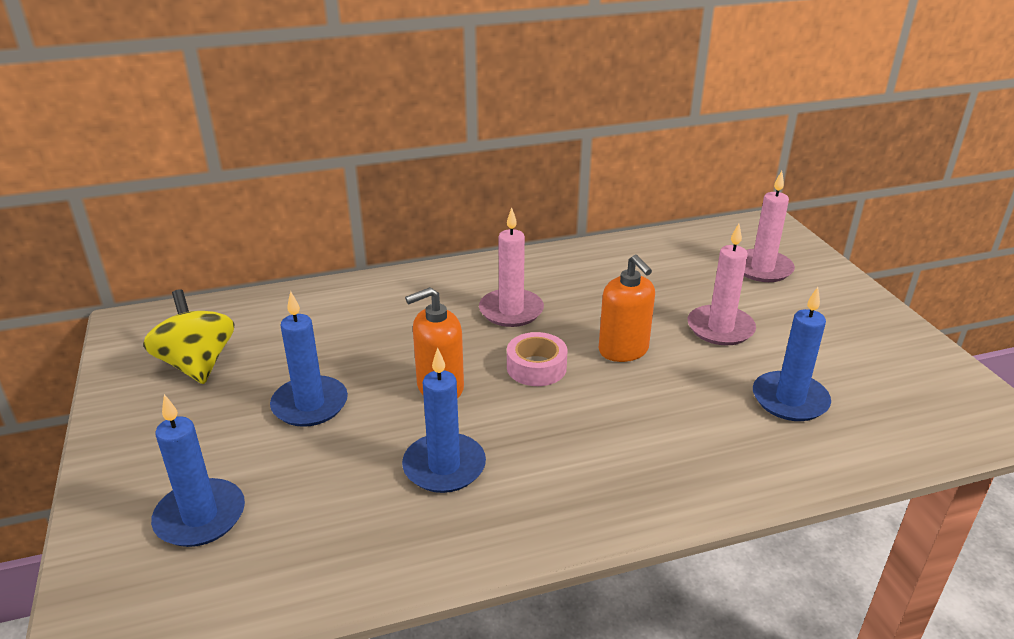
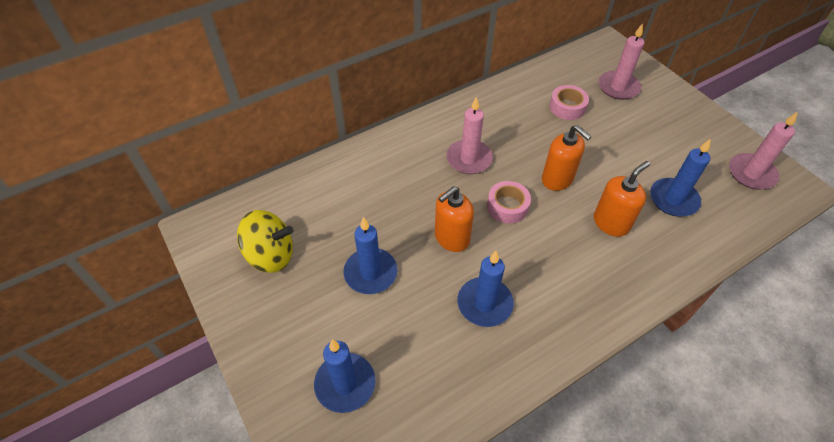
camera: 15 degrees left, 20 degrees up
yellow spinning top [143,289,234,384] -> yellow spinning top turned 135 degrees clockwise [237,210,293,273]
pink candle [688,223,756,345] -> pink candle moved to [729,112,798,190]
none -> pink tape [549,85,589,120]
none -> orange soap dispenser [594,161,650,237]

